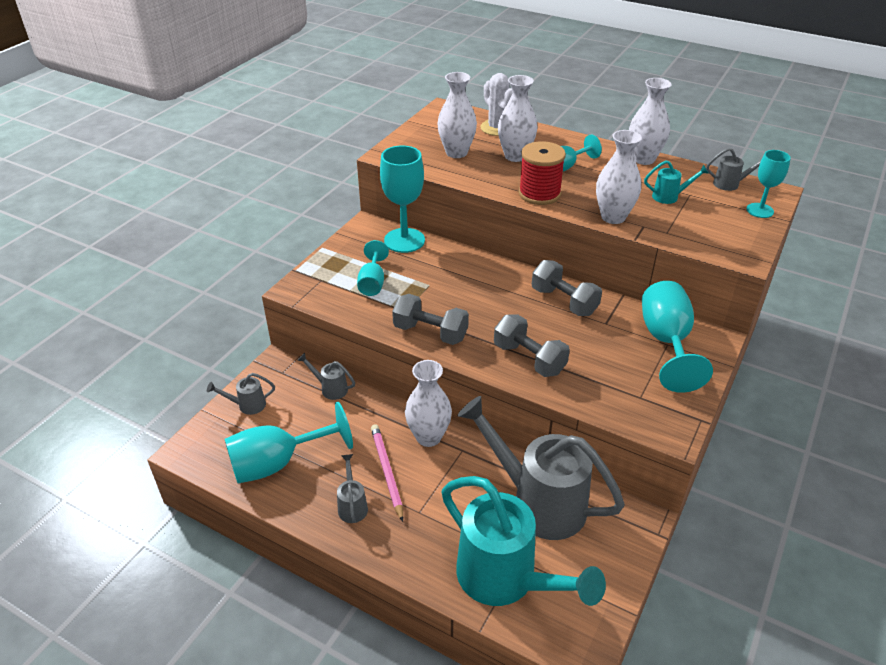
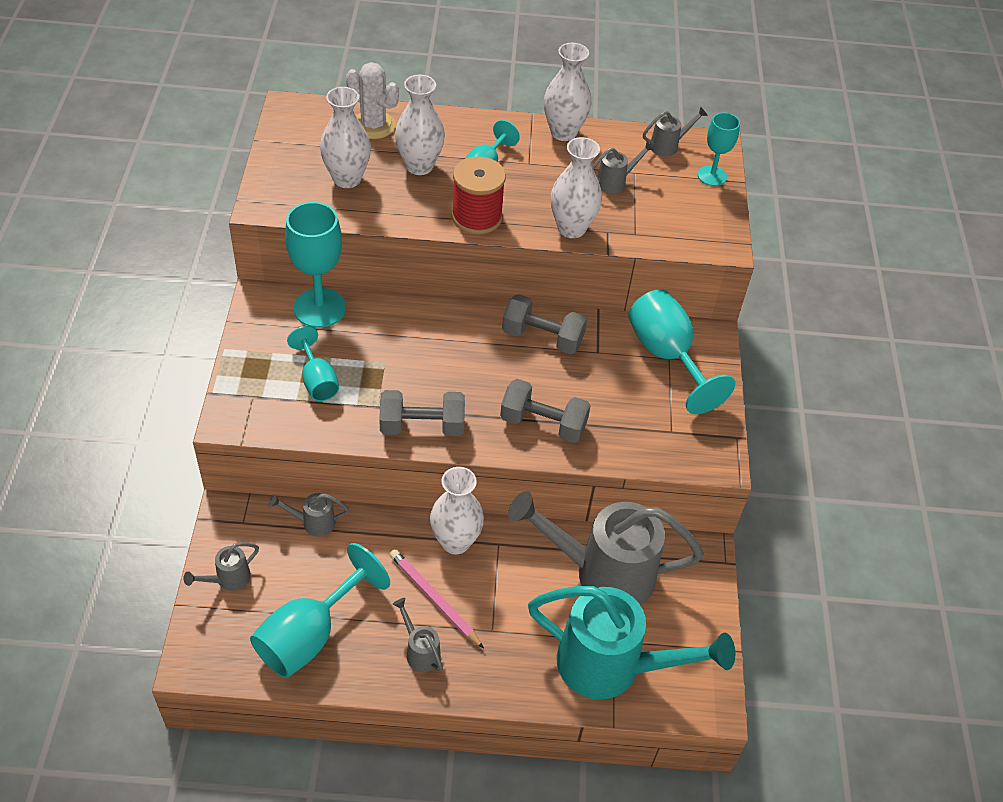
camera: 30 degrees left, 10 degrees up
turquoise watering can [644,160,709,204] -> grey watering can [592,141,655,193]

